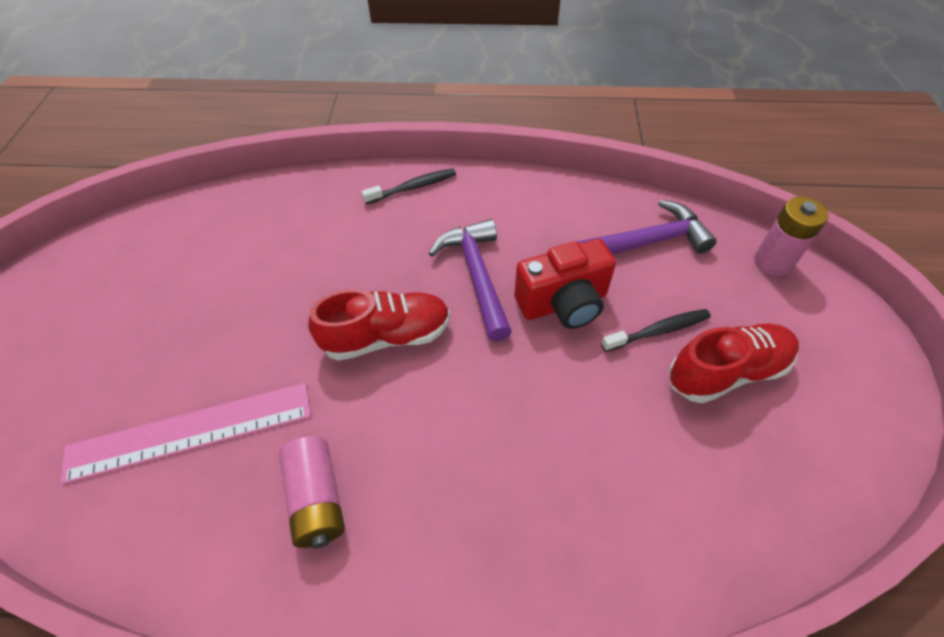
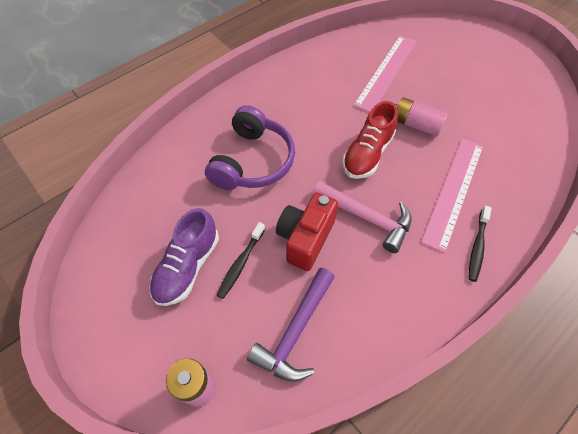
camera: 135 degrees right, 5 degrees up
pink battery [279,436,345,549] -> pink battery moved to [396,97,448,136]
purple hammer [429,219,512,341] -> pink hammer [313,181,411,253]
red shoe [669,323,799,403] -> purple shoe [149,208,219,306]
none -> purple headphones [205,105,295,190]
none -> pink ruler [421,139,483,253]

